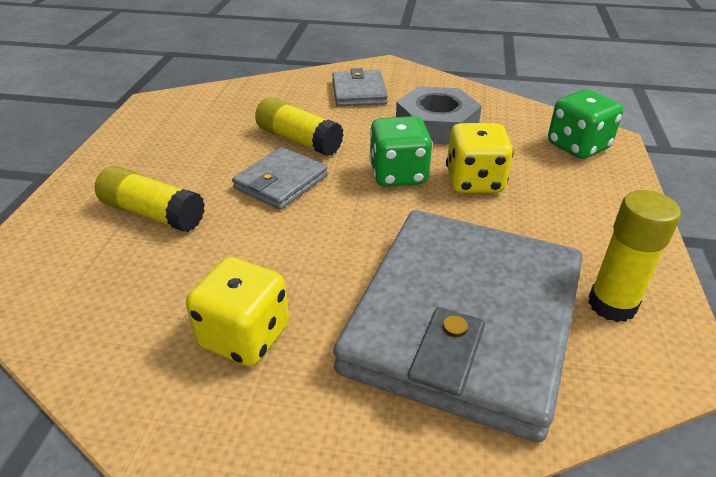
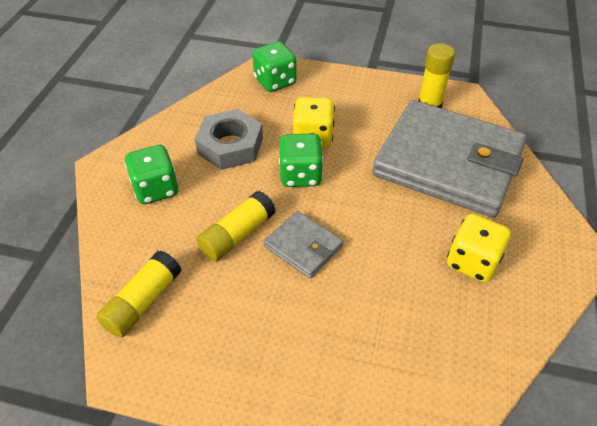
camera: 85 degrees left, 10 degrees up
yellow glue stick [95,166,205,232] -> yellow glue stick moved to [96,250,182,338]
grey wallet [332,68,388,106] -> green dice [125,145,178,204]

